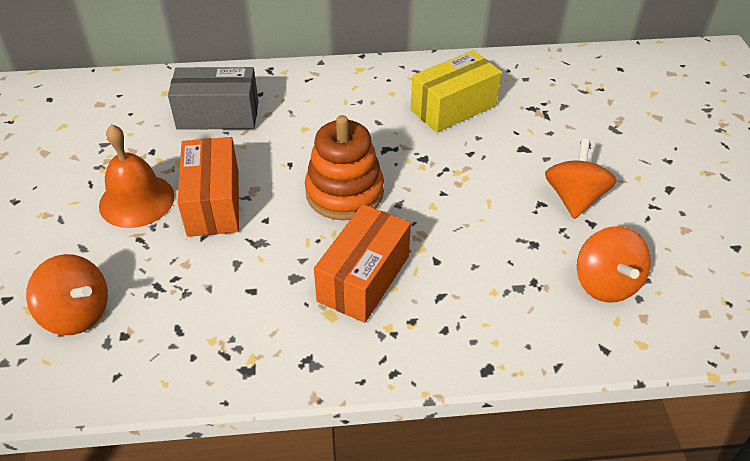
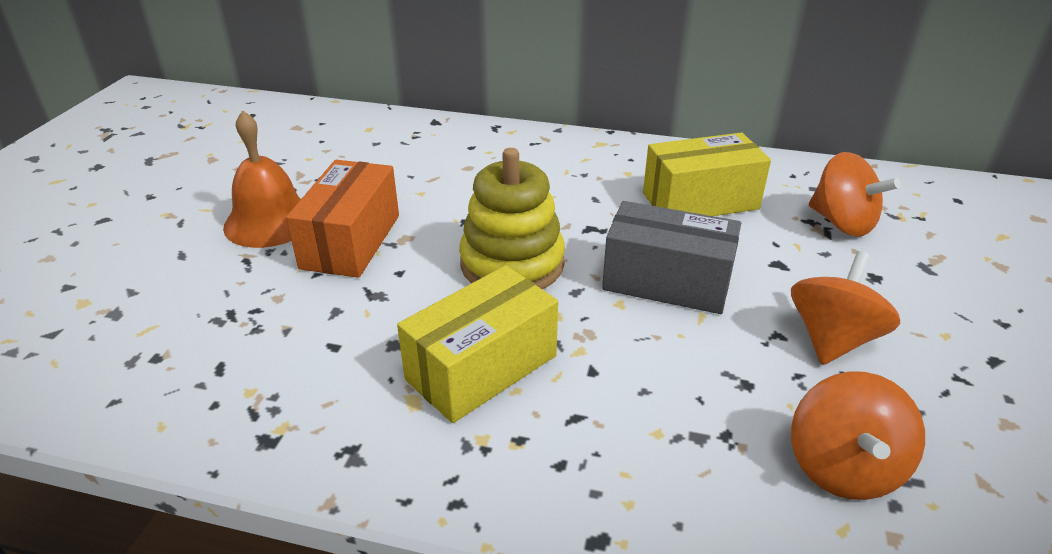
camera: 20 degrees right, 10 degrees down
orange spinning top [26,254,108,335] -> orange spinning top moved to [809,152,901,237]
grey box [168,67,259,130] -> grey box moved to [602,201,741,314]
orange stacking toy [305,115,384,220] -> yellow stacking toy [459,148,565,289]
orange box [314,204,411,323] -> yellow box [397,265,558,423]

